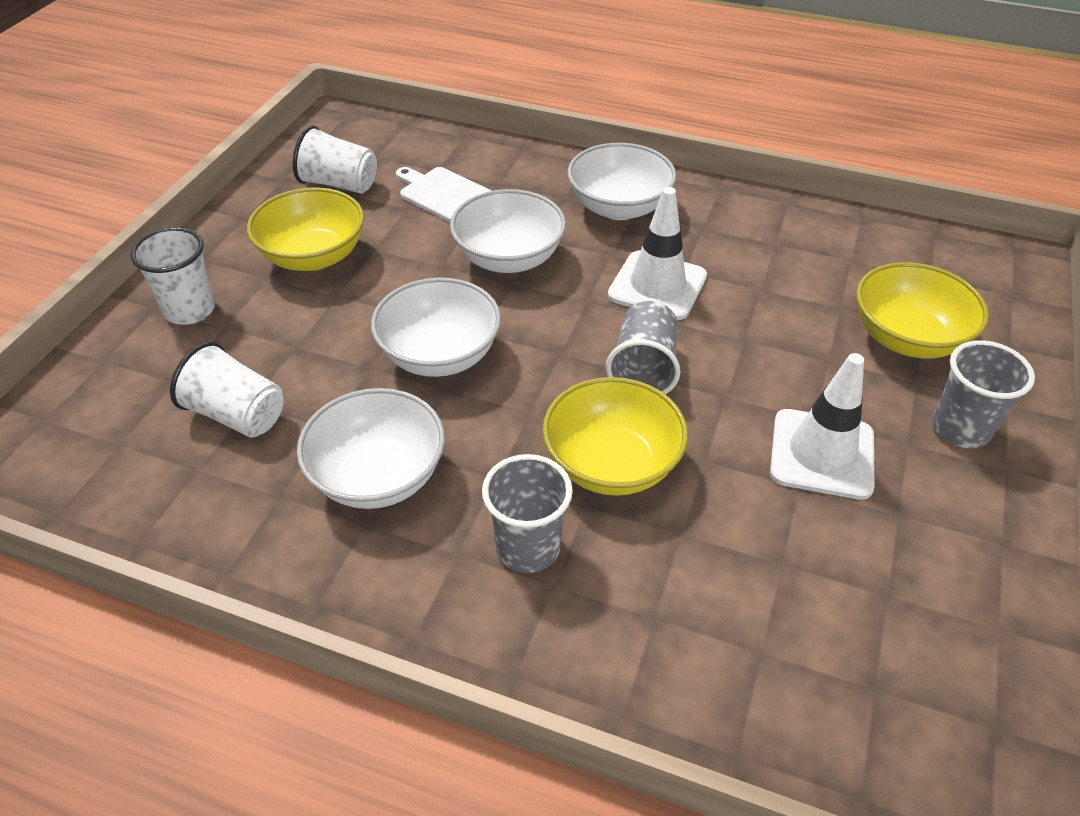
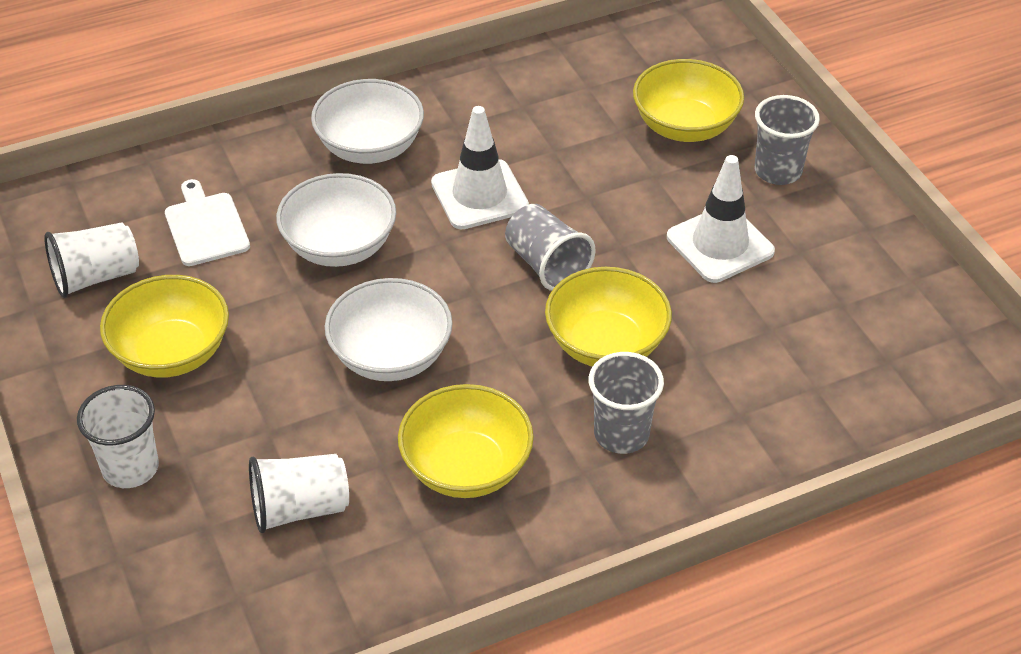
camera: 45 degrees left, 0 degrees up
white bowl [297,388,445,509] -> yellow bowl [398,384,534,498]
white cutting board [396,167,491,222] -> white cutting board turned 75 degrees clockwise [165,179,250,266]

